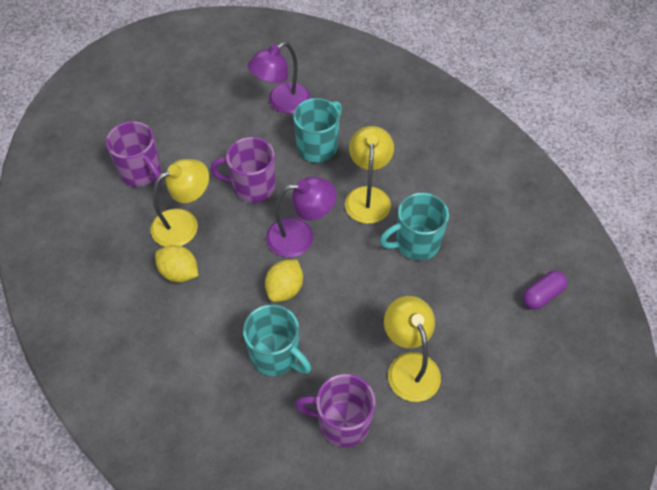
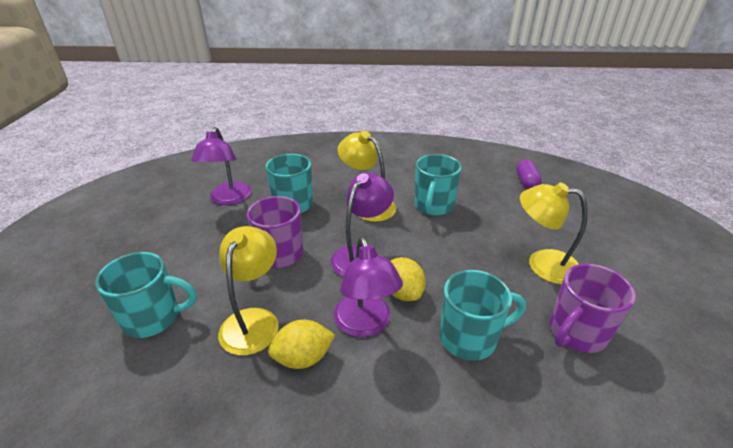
camera: 50 degrees left, 20 degrees down
purple mug [106,121,162,187] -> turquoise mug [95,252,197,338]
none -> purple lamp [334,237,403,337]

